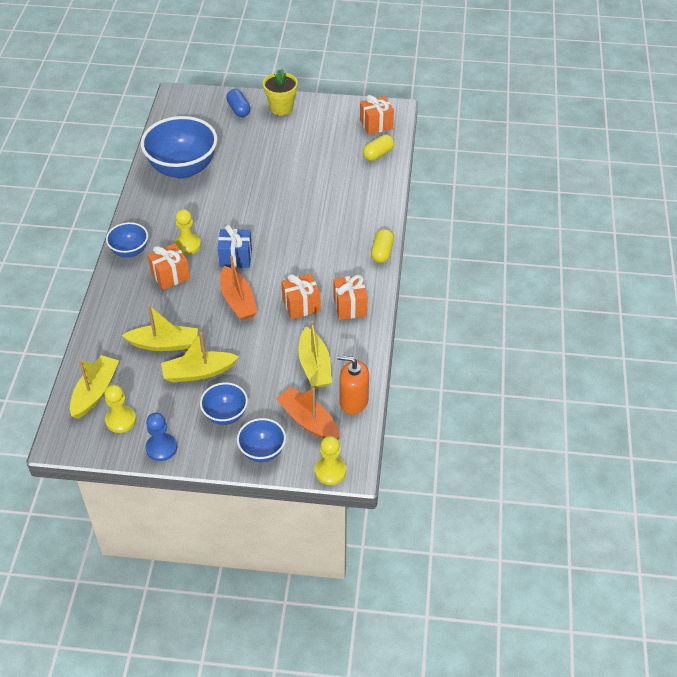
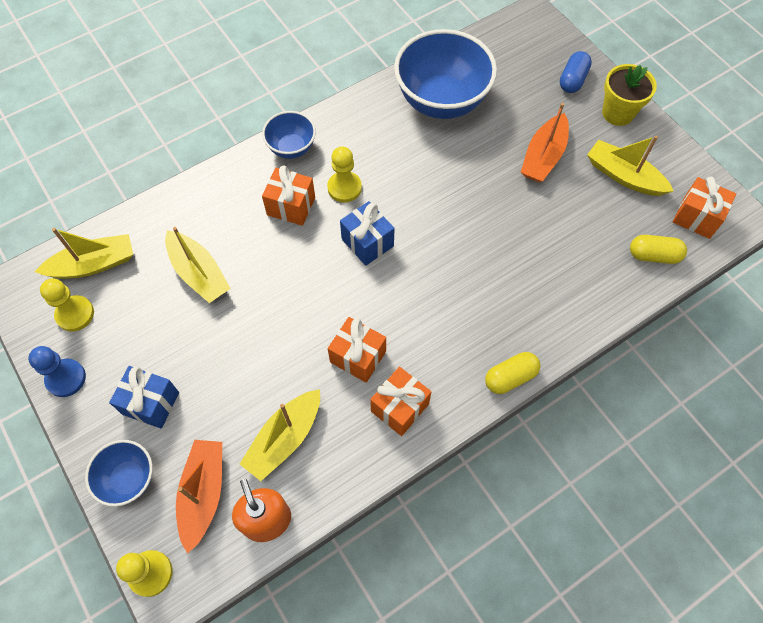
camera: 50 degrees right, 15 degrees up
yellow boat [161,332,239,383] -> yellow boat moved to [587,135,673,196]
blue bowl [200,382,248,425] -> blue gift [109,366,179,429]
orange boat [220,256,258,321] -> orange boat moved to [521,103,569,182]

